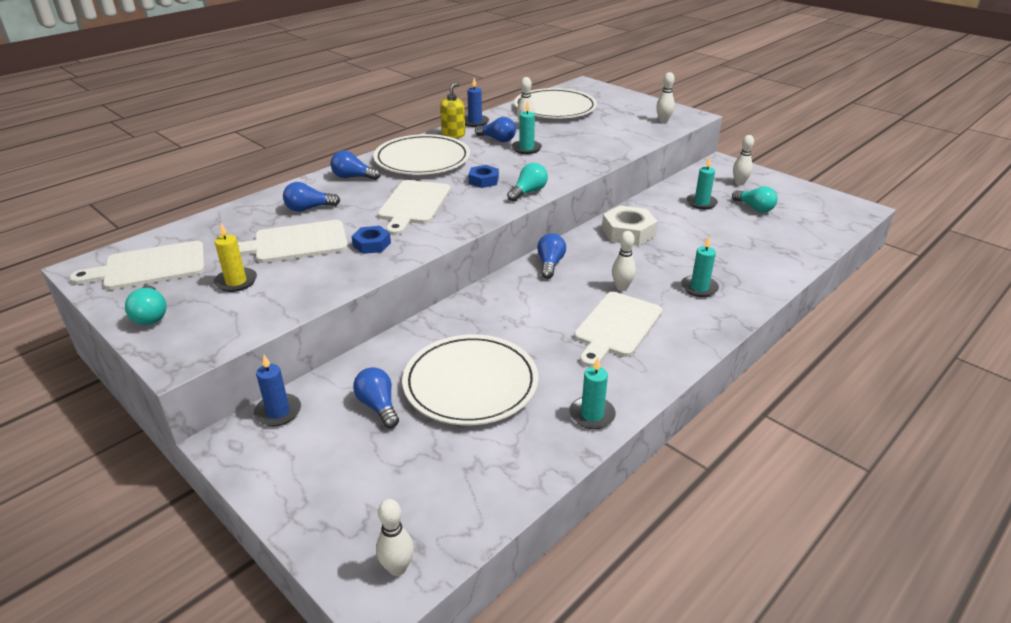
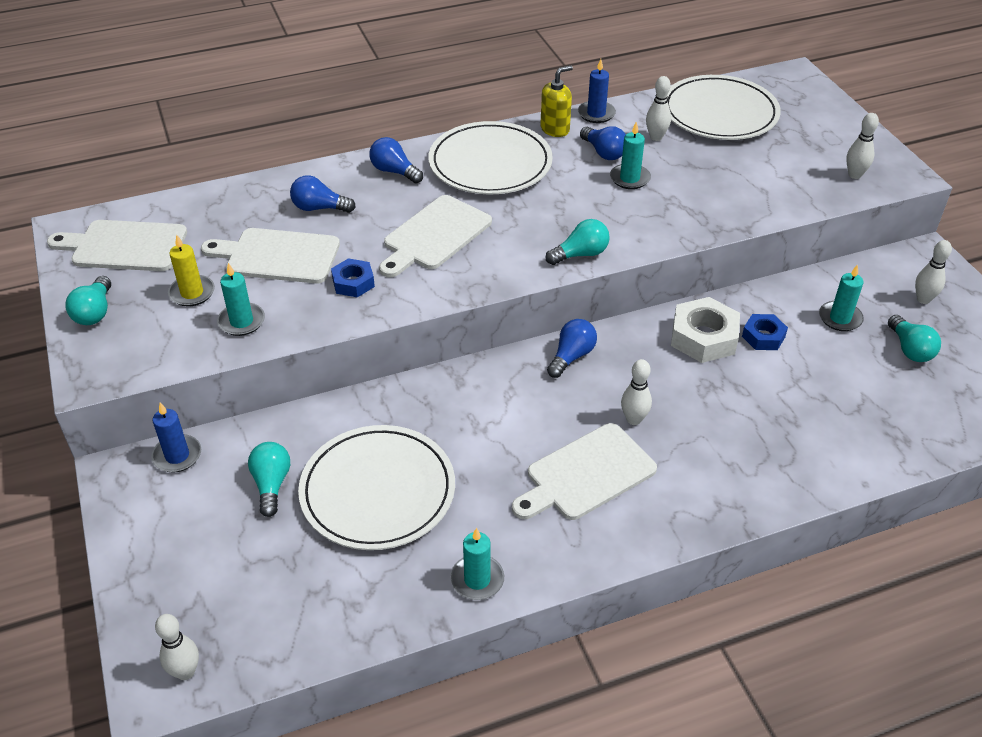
camera: 25 degrees right, 10 degrees up
blue light bulb [353,367,399,428] -> turquoise light bulb [248,442,290,517]
blue nut [468,165,499,188] -> blue nut moved to [742,314,788,350]
turquoise candle [681,237,719,297] -> turquoise candle moved to [217,263,265,336]

